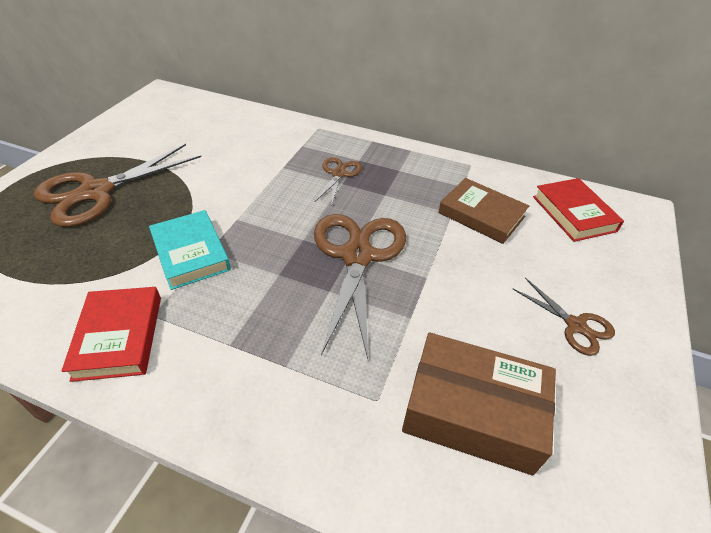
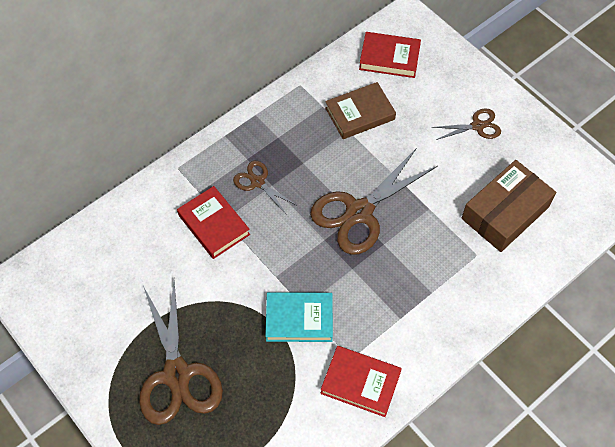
camera: 60 degrees left, 15 degrees up
brown scissors [314,214,406,359] -> brown scissors turned 75 degrees counterclockwise [310,149,437,255]
none -> red book [177,186,250,259]

